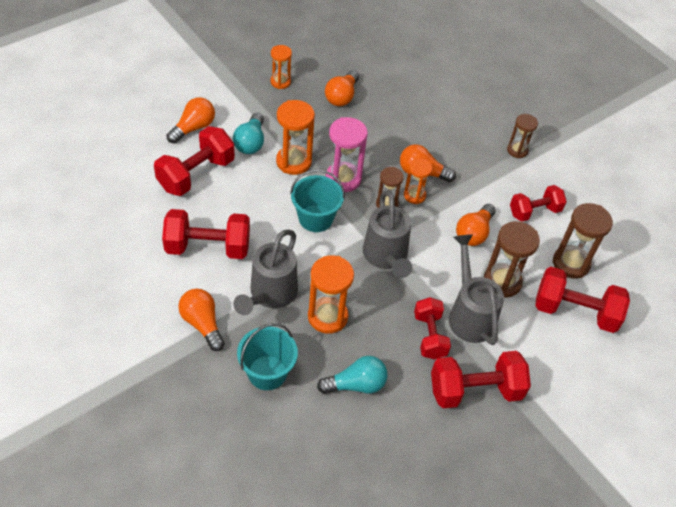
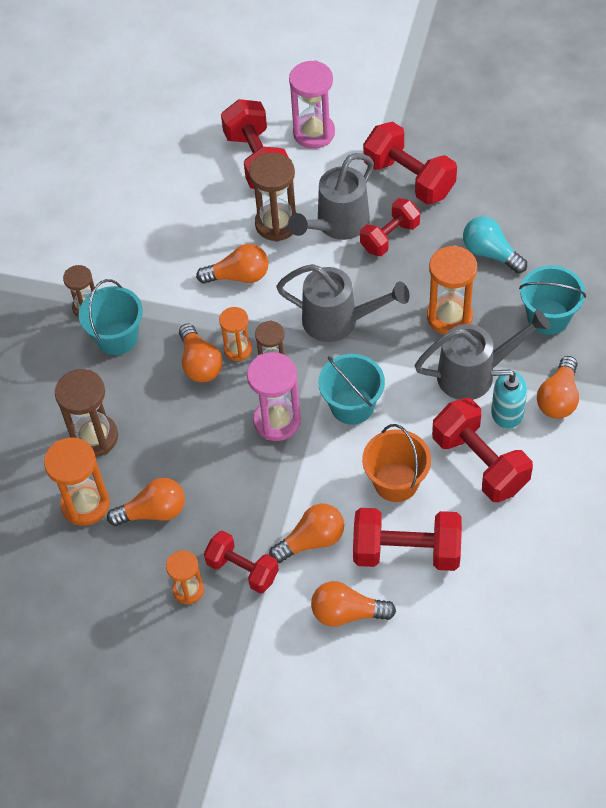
camera: 120 degrees left, 5 degrees up
turquoise light bulb [233,113,264,154] -> orange light bulb [269,504,344,563]
orange hourglass [276,100,315,175] -> orange hourglass moved to [44,438,110,526]
grey watering can [363,190,412,278] -> grey watering can turned 60 degrees clockwise [276,264,410,342]
red dumbbell [510,185,567,222] -> red dumbbell moved to [204,531,279,593]
brown hourglass [553,203,613,279] -> brown hourglass moved to [54,369,118,457]
none -> turquoise bucket [79,279,143,355]
none -> pink hourglass [289,60,335,149]
none -> orange bucket [362,424,431,502]
none -> turquoise soap dispenser [491,369,527,429]

